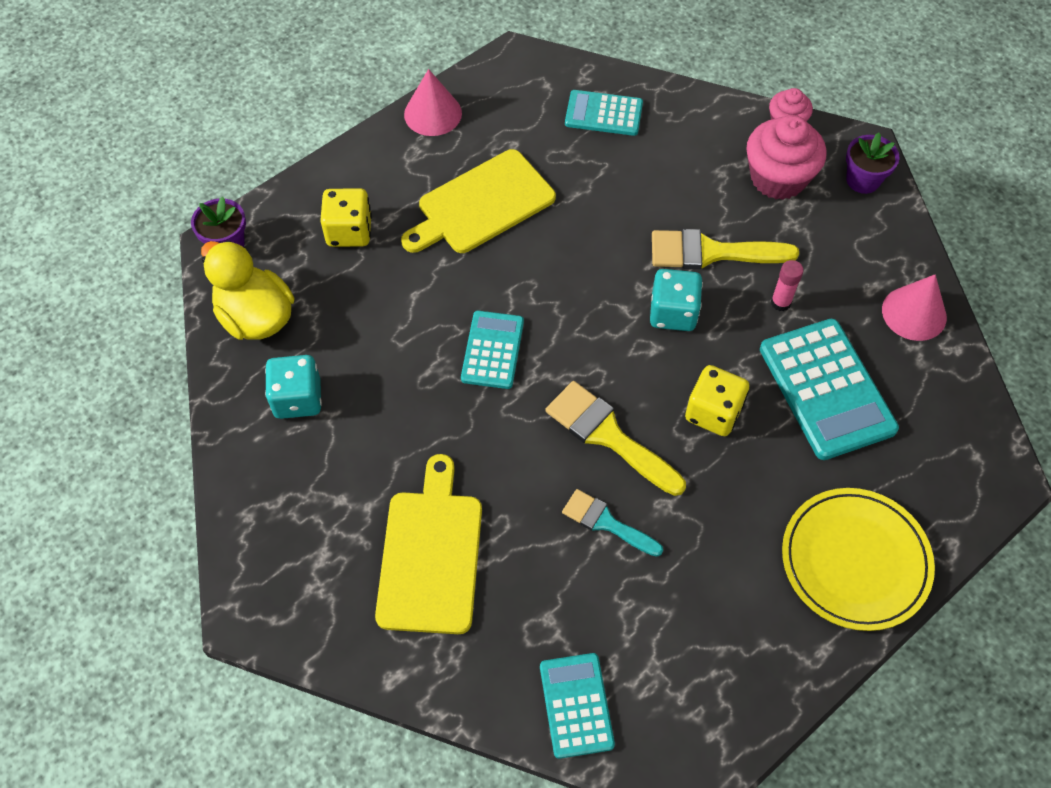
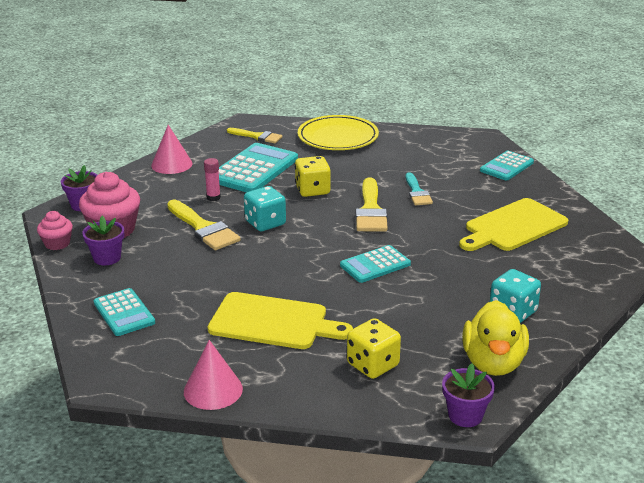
camera: 130 degrees left, 30 degrees down
none -> purple flower pot [82,216,124,265]
none -> yellow brush [227,128,283,143]

